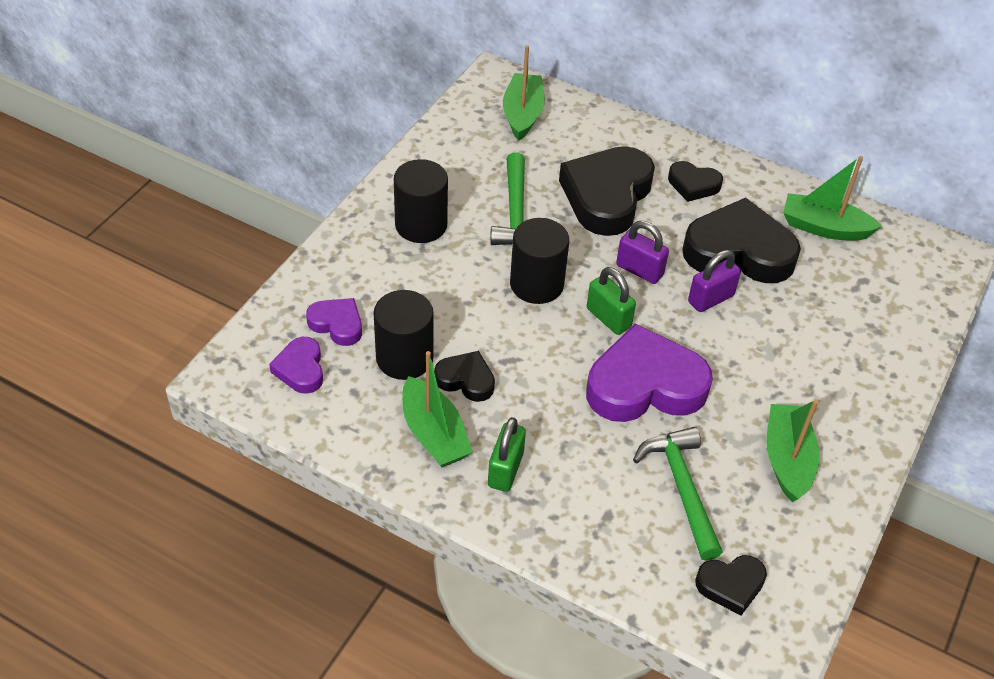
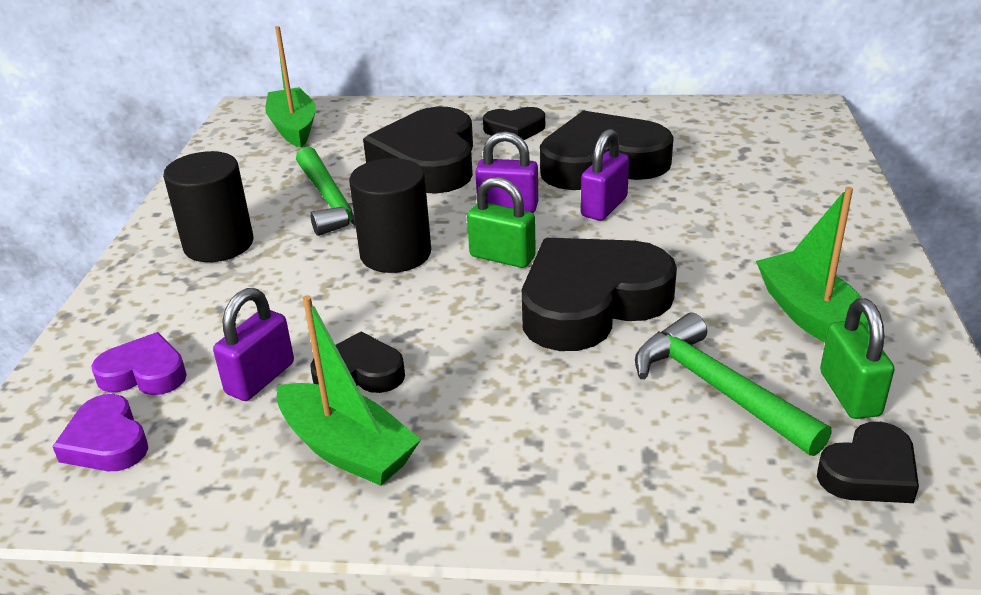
camera: 20 degrees left, 15 degrees down
black cylinder [373,290,434,380] -> purple padlock [213,288,294,401]
green padlock [488,417,526,492] -> green padlock moved to [820,298,894,419]
purple heart [586,324,713,422] -> black heart [522,238,677,351]
green boat [783,156,882,241] -> none

